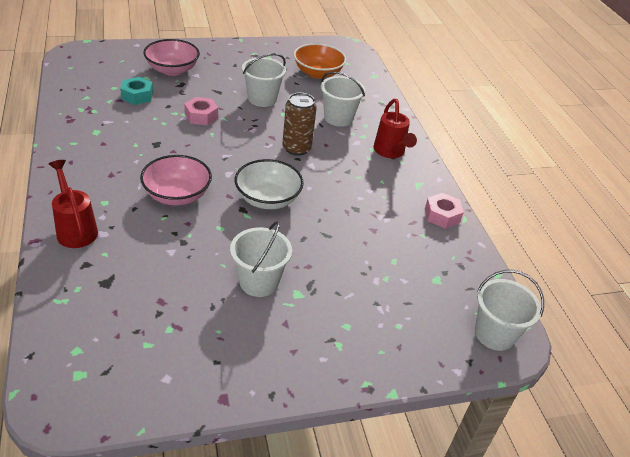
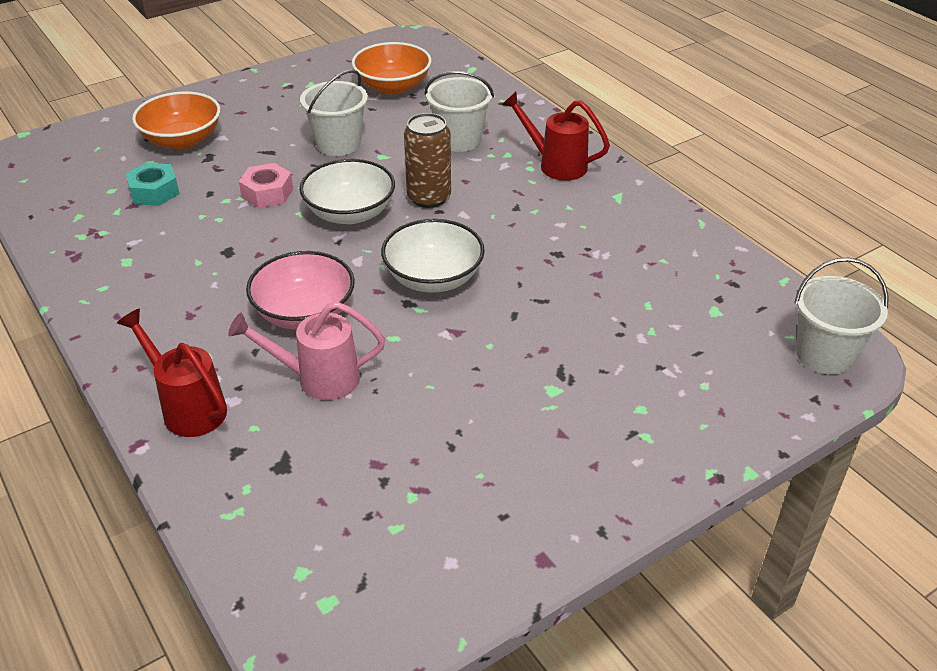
camera: 15 degrees left, 0 degrees up
pink bowl [143,39,200,76] -> orange bowl [132,91,220,149]
white bucket [230,221,292,297] -> none
red watering can [374,99,417,158] -> red watering can turned 150 degrees clockwise [502,92,610,181]
pink nut [425,193,464,229] -> none
none -> pink watering can [228,302,385,400]
none -> white bowl [299,159,395,224]

